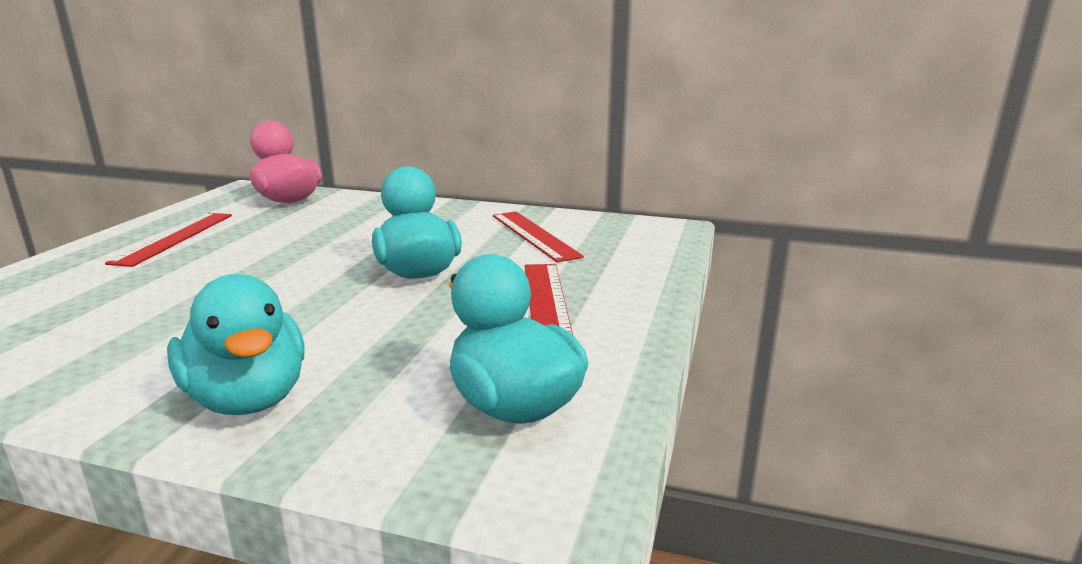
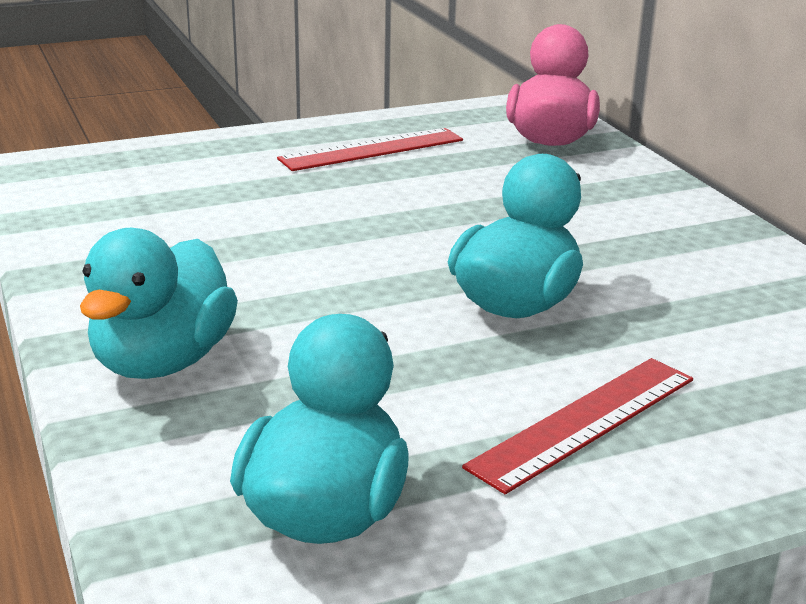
camera: 50 degrees right, 5 degrees up
red ruler [493,211,584,262] -> none

